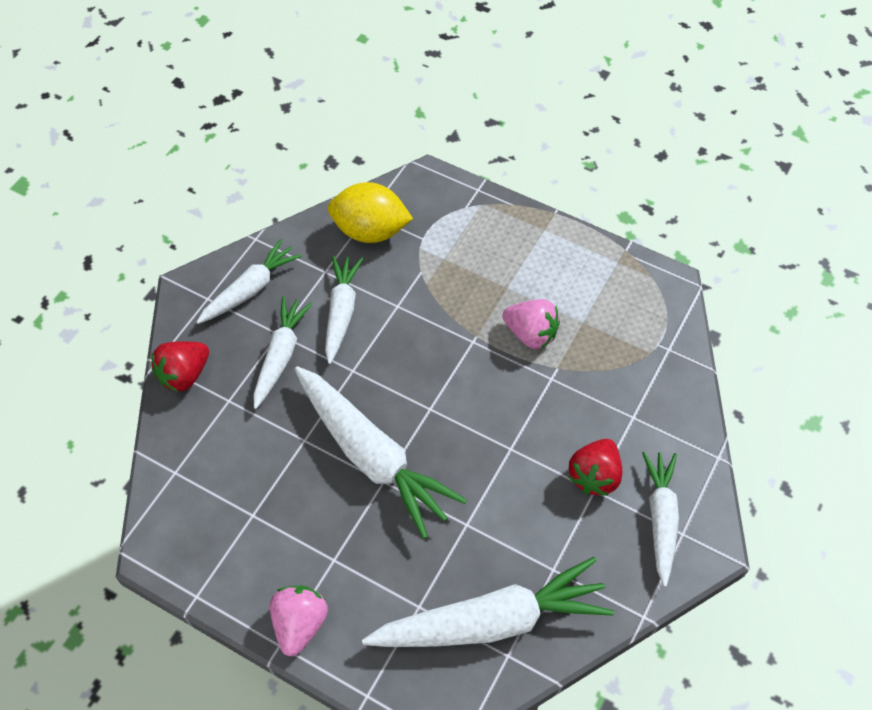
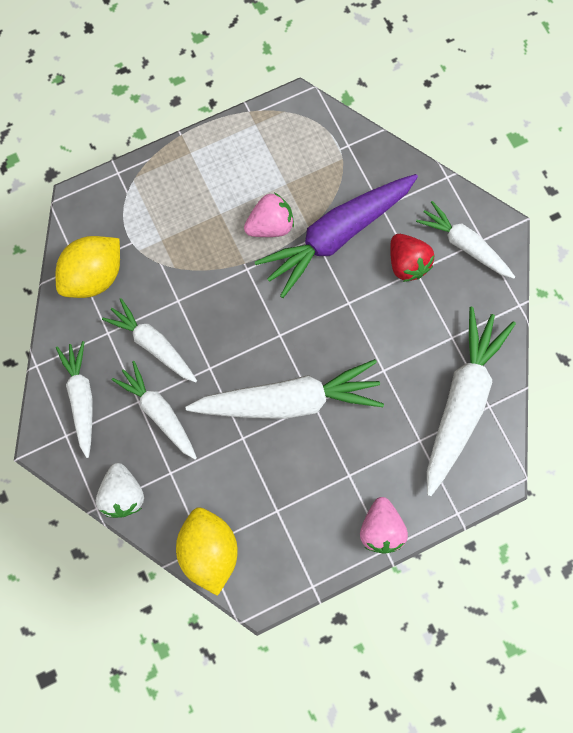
camera: 55 degrees left, 20 degrees up
red strawberry [152,341,209,392] -> white strawberry [96,463,144,518]
pink strawberry [270,585,328,656] -> pink strawberry turned 135 degrees counterclockwise [360,497,408,554]
none -> yellow lemon [176,508,238,596]
none -> purple carrot [255,174,418,298]

